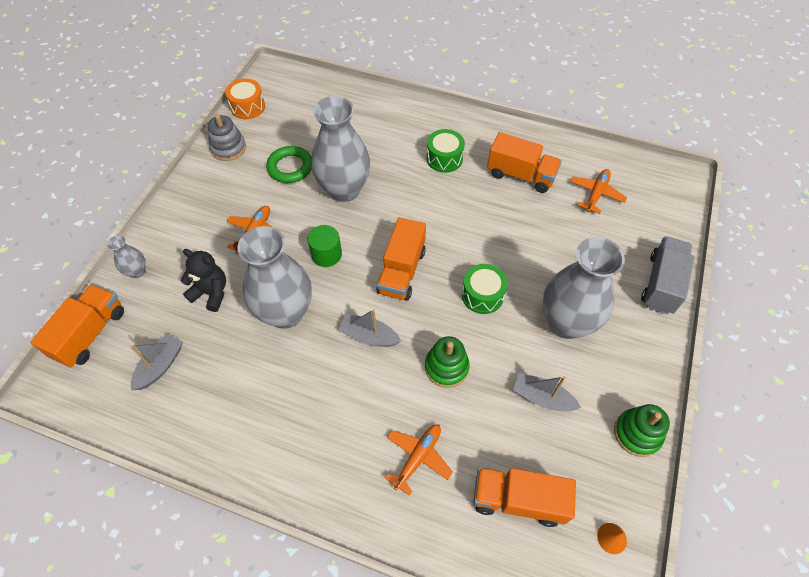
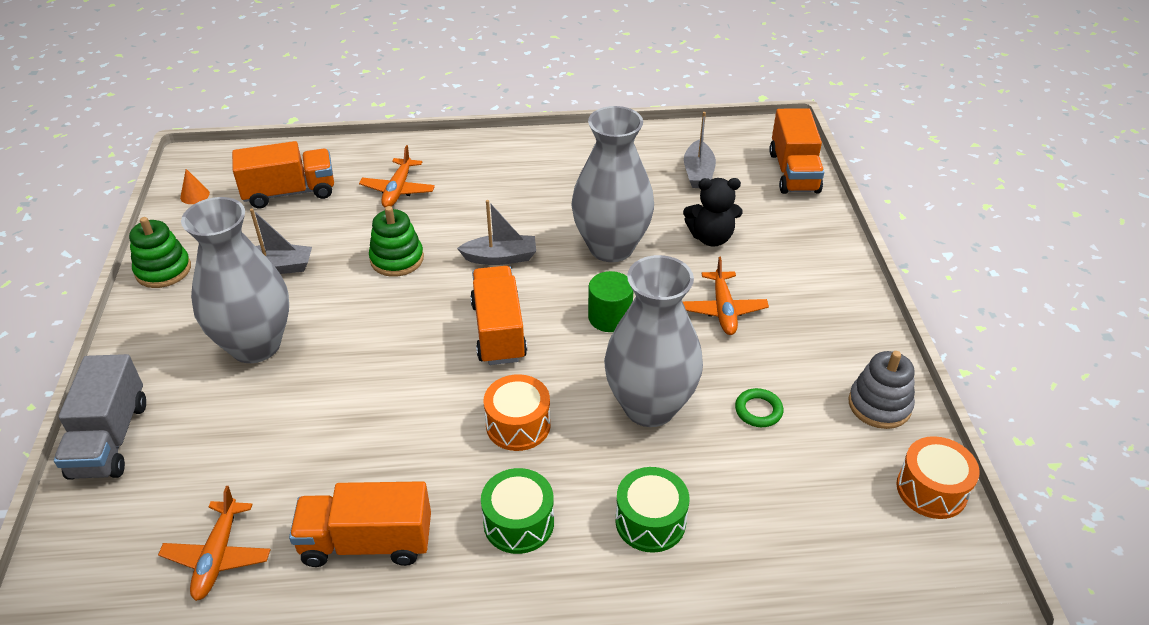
camera: 155 degrees right, 15 degrees down
grey vase [107,235,146,278] -> none
green ring [266,146,312,183] -> green ring [735,388,783,427], size x0.60
green drum [462,264,508,314] -> green drum moved to [615,467,689,553]
none -> orange drum [484,374,551,451]

